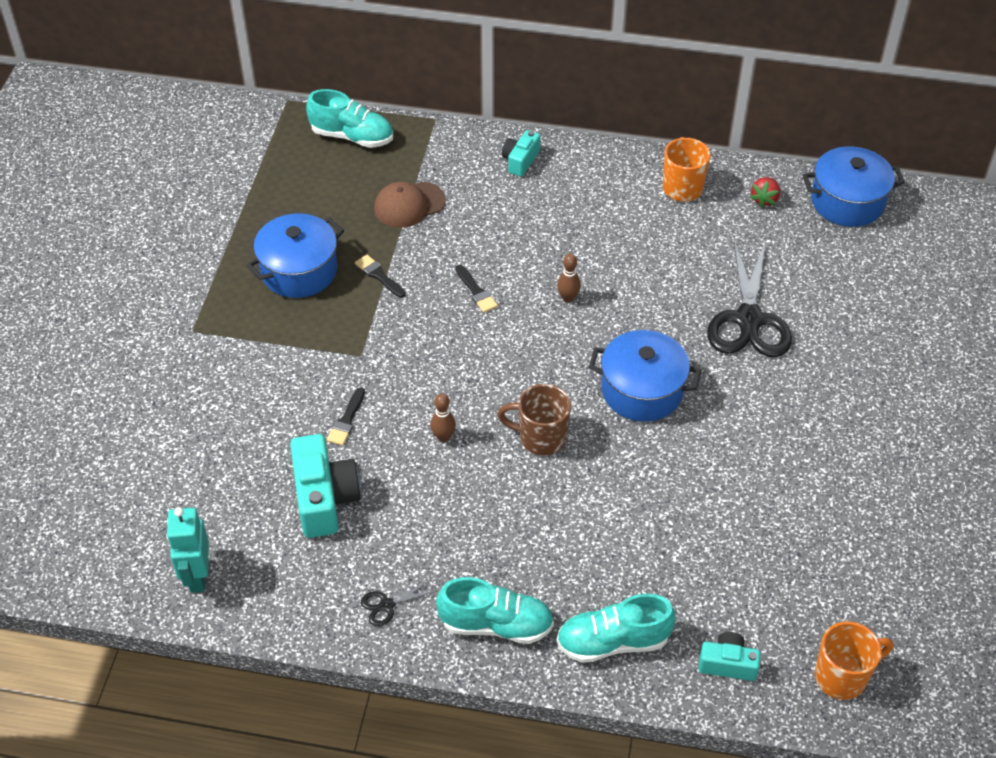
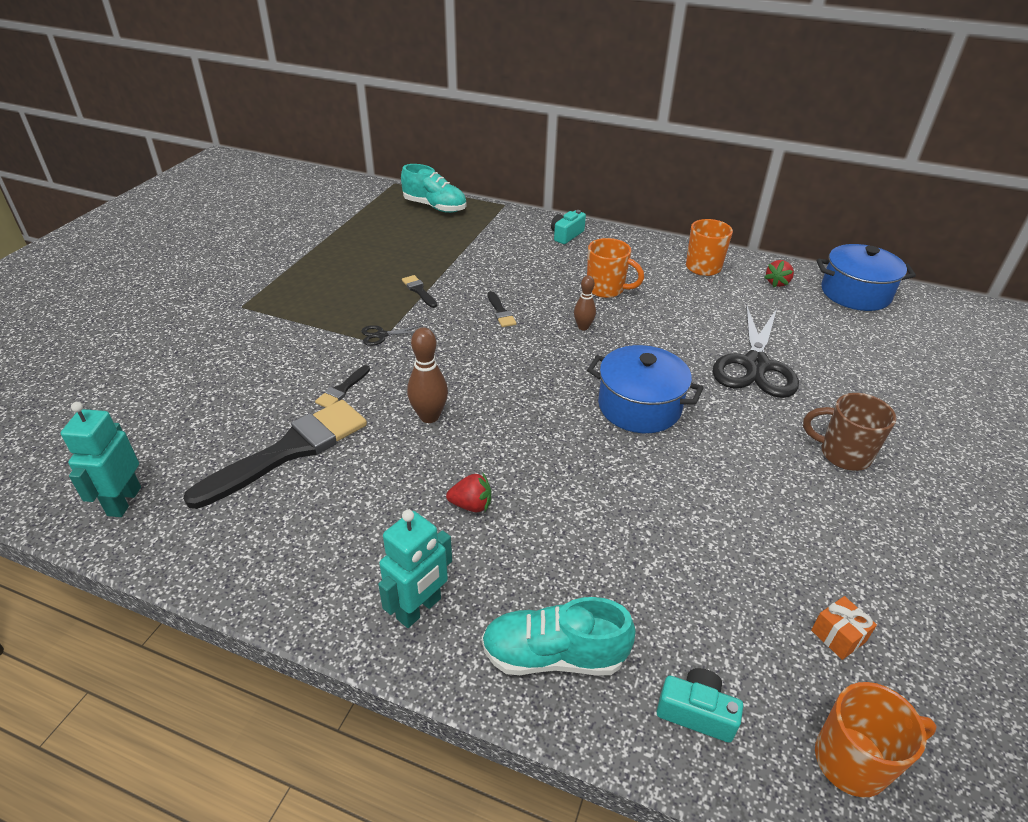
camera: 10 degrees right, 10 degrees down
blue pot [247,213,344,298] -> none
turquoise camera [290,434,361,538] -> black brush [183,400,367,509]
black scissors [361,579,437,626] -> black scissors moved to [361,325,423,346]
brown cap [374,182,446,228] -> none
brown bowling pin [430,393,456,442] -> brown bowling pin [407,327,448,423], size x1.55
turquoise shoe [436,577,554,644] -> turquoise robot [378,510,452,628]
brown mug [497,384,571,455] -> brown mug moved to [803,393,897,471]
none -> red strawberry [446,472,491,512]
none -> orange mug [587,238,644,298]
none -> orange gift [811,596,877,660]

